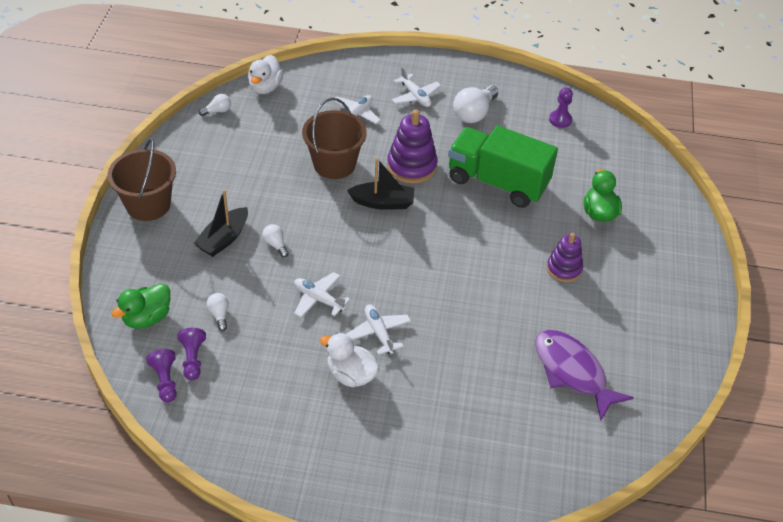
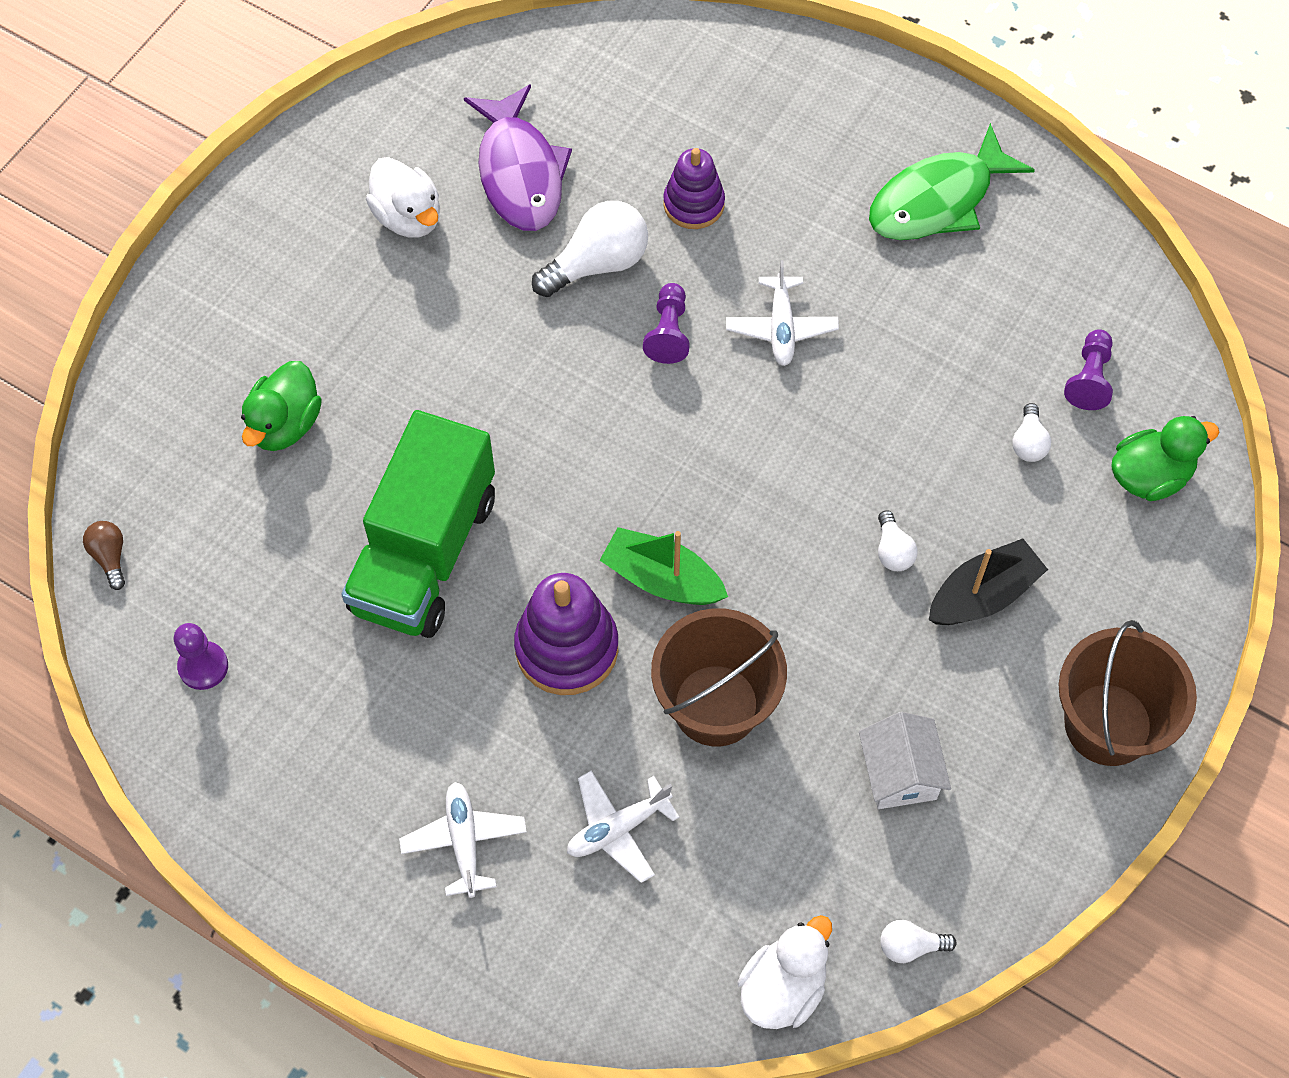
camera: 155 degrees left, 15 degrees up
purple pawn [146,349,177,402] -> purple pawn moved to [643,283,690,364]
white plane [294,272,350,317] -> none
white duck [320,333,379,387] -> white duck moved to [366,157,440,238]
black boat [347,158,414,210] -> green boat [600,527,728,605]
green truck [448,126,558,208] -> green truck turned 60 degrees clockwise [341,410,495,638]
white light bulb [453,85,498,123] -> white light bulb moved to [532,201,648,297]
purple stacking toy [547,233,583,282] -> purple stacking toy moved to [663,148,725,229]
none -> brown light bulb [83,521,125,590]
none -> white house [859,712,951,809]
none -> green fish [869,123,1035,240]

